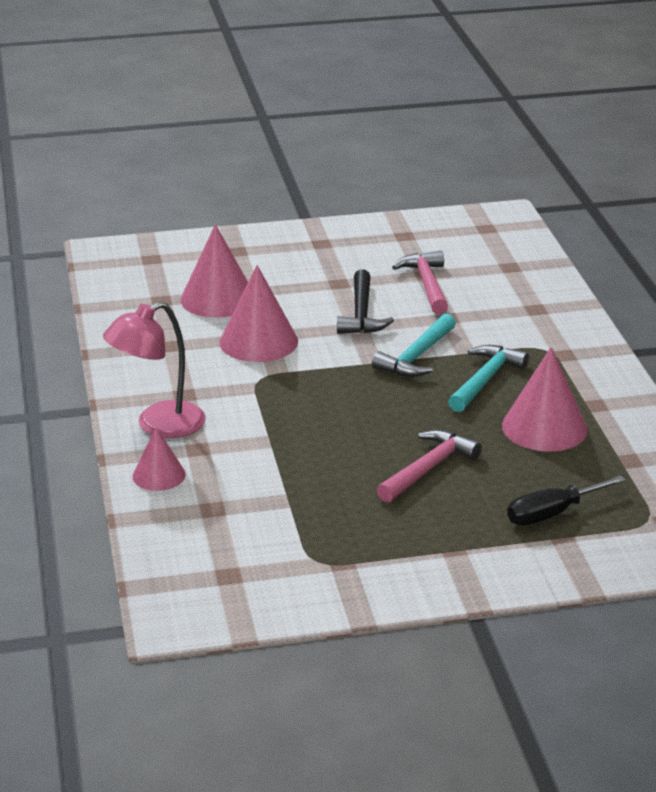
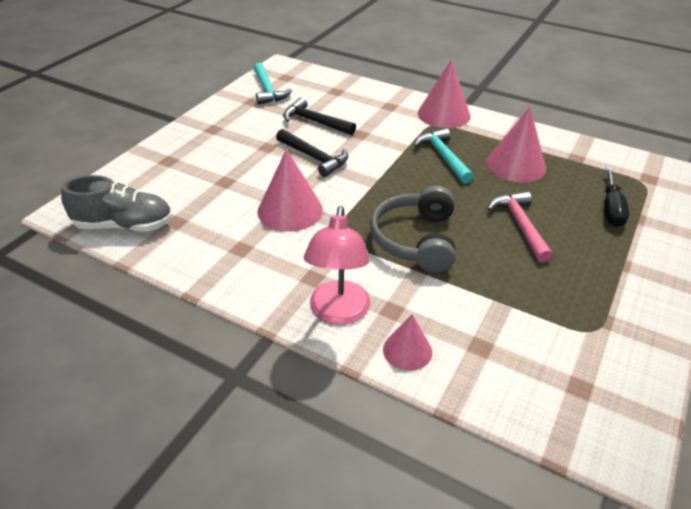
camera: 50 degrees left, 10 degrees up
pink cone [181,224,248,318] -> pink cone moved to [418,59,471,128]
turquoise hammer [372,314,456,377] -> turquoise hammer moved to [254,63,292,105]
pink hammer [392,251,448,314] -> black hammer [283,97,356,135]
none -> grey shoe [61,175,172,232]
none -> grey headphones [370,186,456,273]

